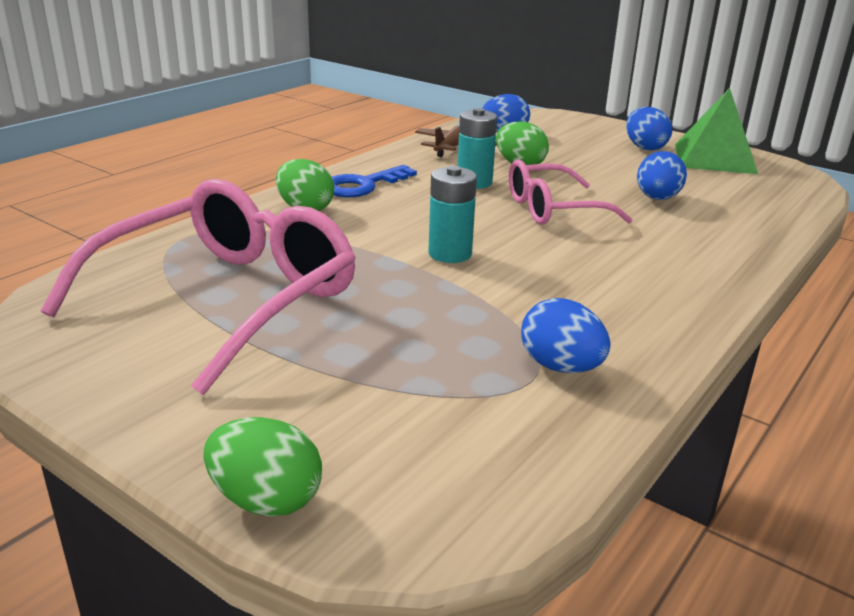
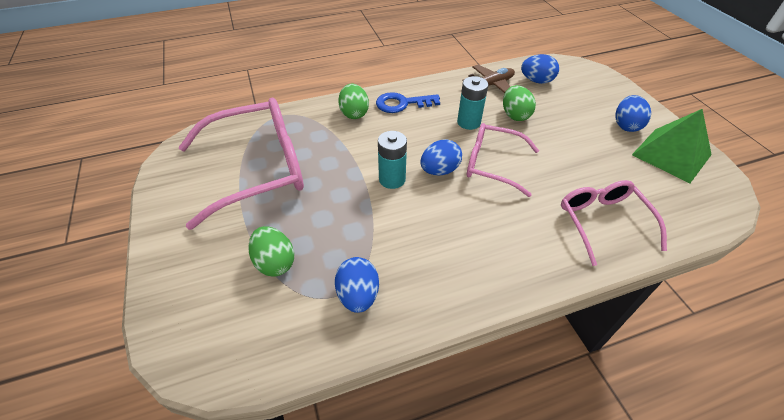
camera: 35 degrees right, 20 degrees up
green egg [203,417,322,517] -> green egg moved to [249,226,294,277]
blue egg [637,151,687,200] -> blue egg moved to [420,139,462,175]
none -> pink glasses [561,180,667,266]

